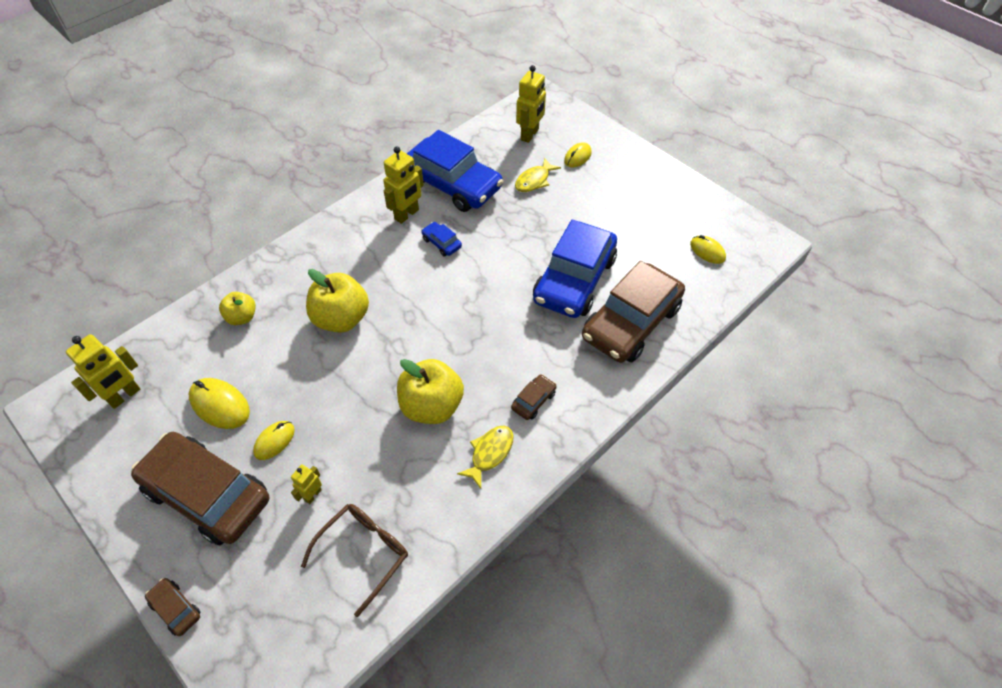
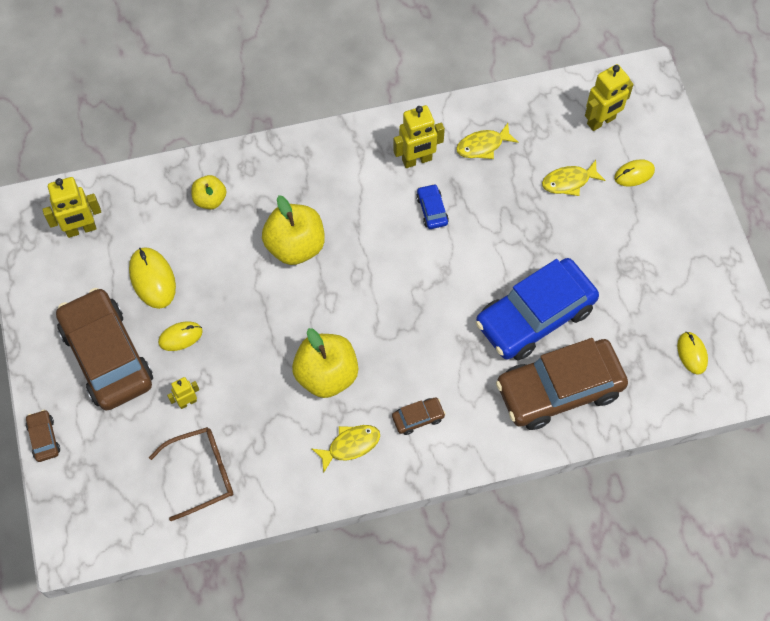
camera: 30 degrees right, 10 degrees up
blue car [407,130,503,212] -> yellow fish [456,123,519,159]

